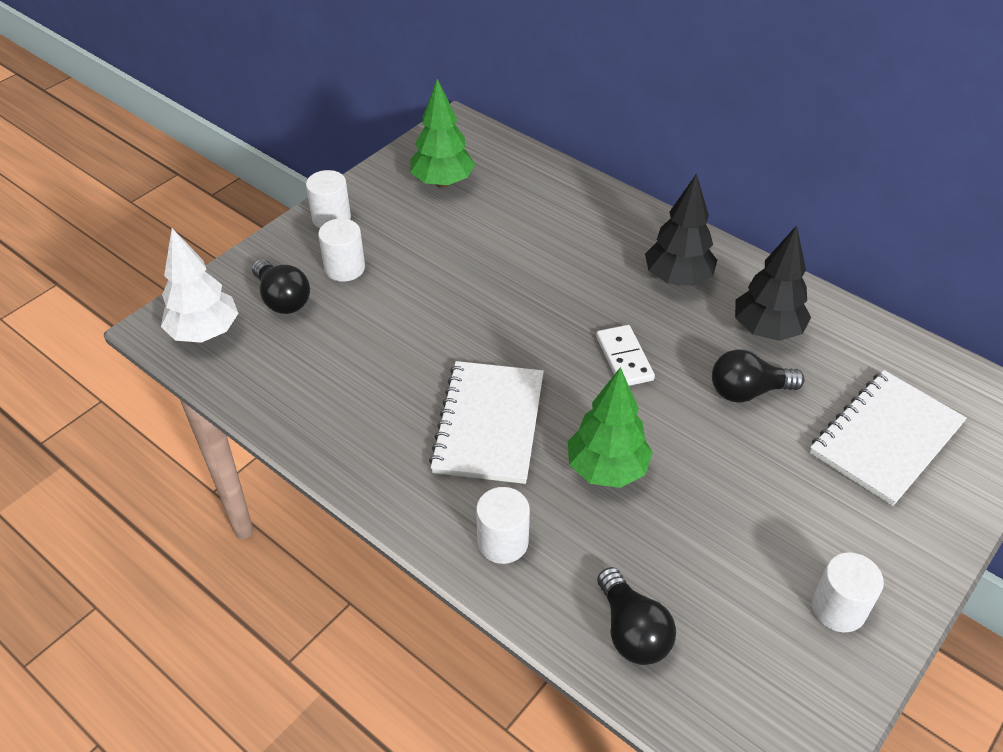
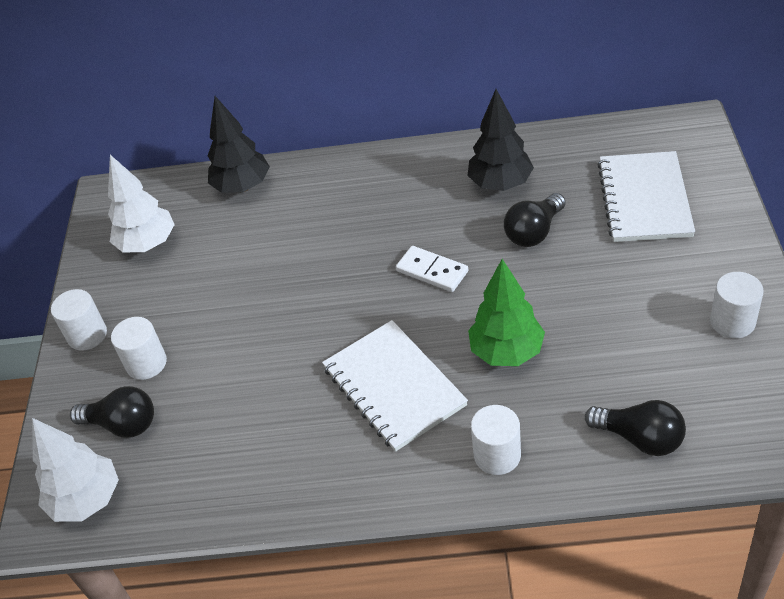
camera: 35 degrees left, 0 degrees up
green tree [410,79,475,188] -> white tree [108,155,175,252]
black tree [645,173,717,286] -> black tree moved to [208,96,270,193]

